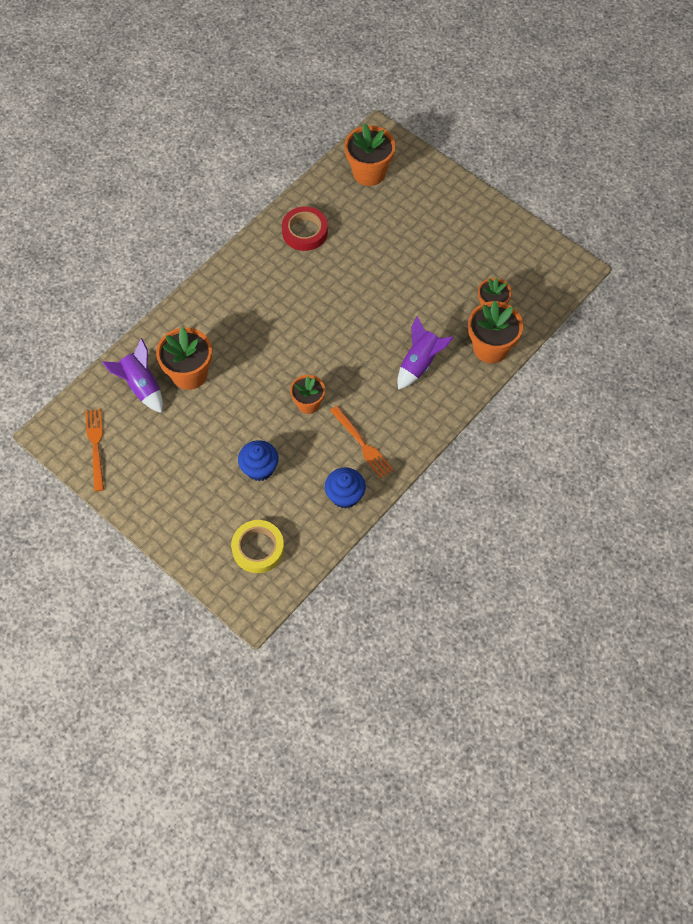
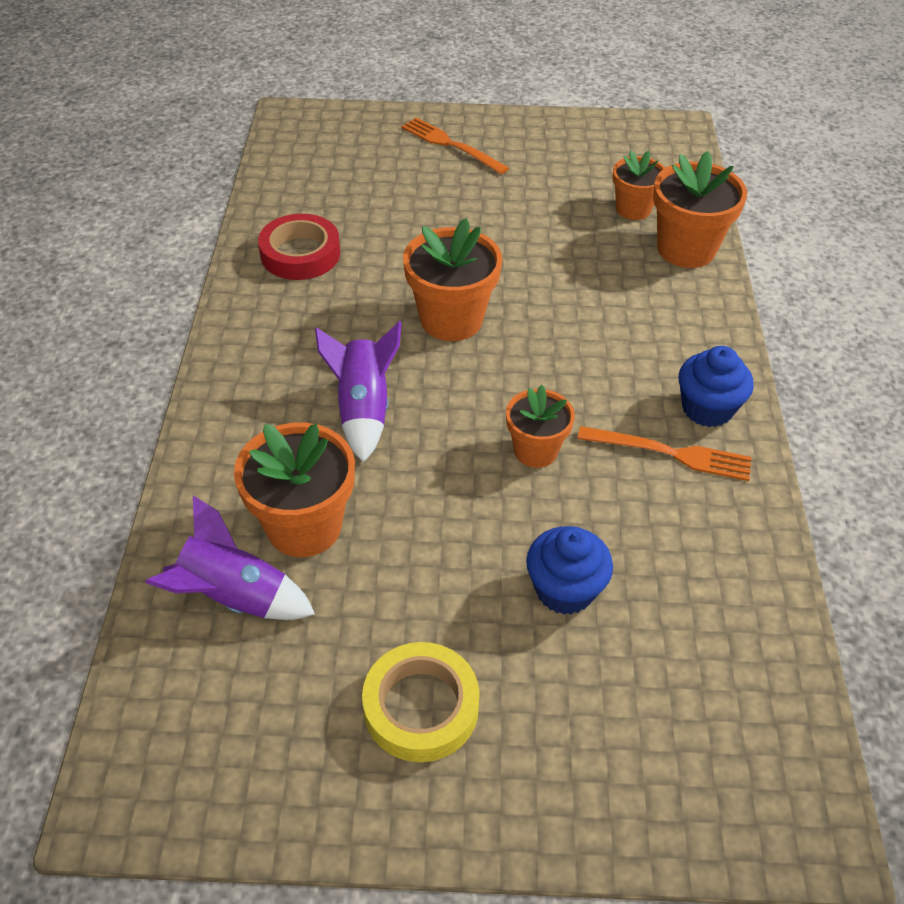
camera: 40 degrees left, 15 degrees down
orange fork [85,409,104,491] -> orange fork moved to [401,117,509,174]
yellow tape [231,520,284,573] -> yellow tape moved to [362,642,480,762]
blue cupcake [325,468,366,509] -> blue cupcake moved to [679,346,754,427]
orange flower pot [345,123,395,186] -> orange flower pot moved to [403,218,502,341]
purple rocket [397,316,454,390] -> purple rocket moved to [315,321,402,463]

